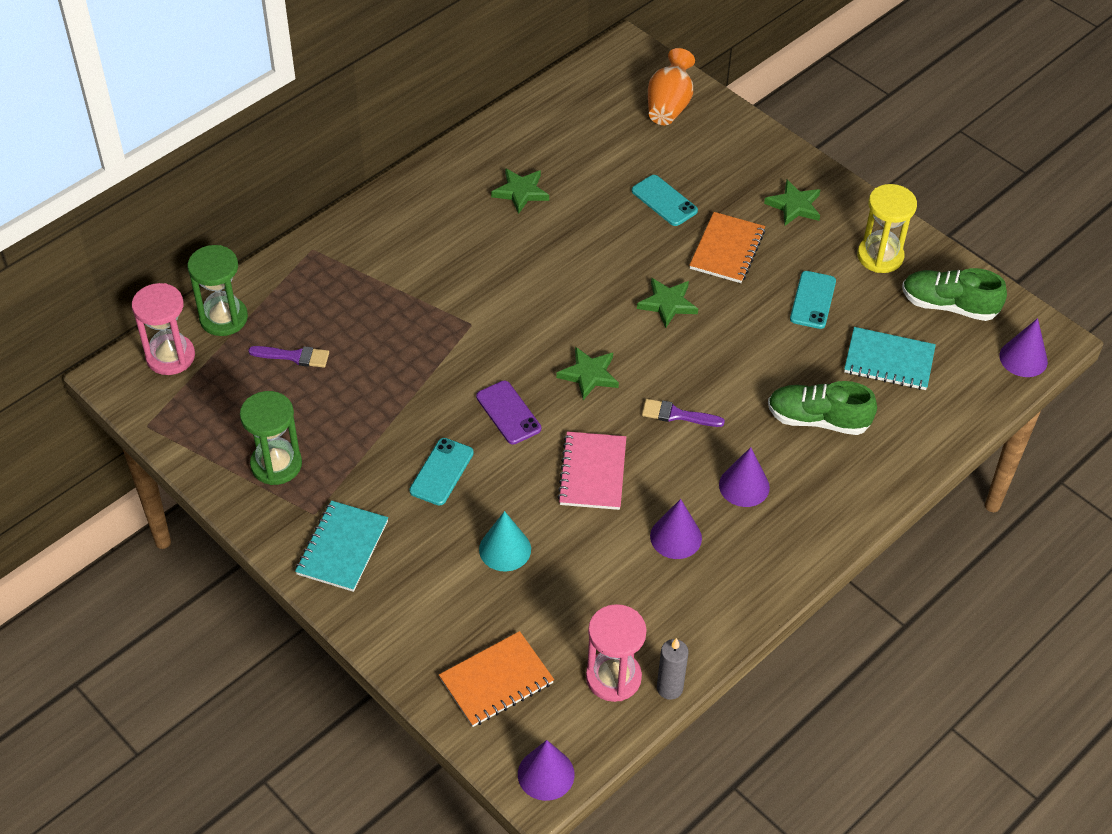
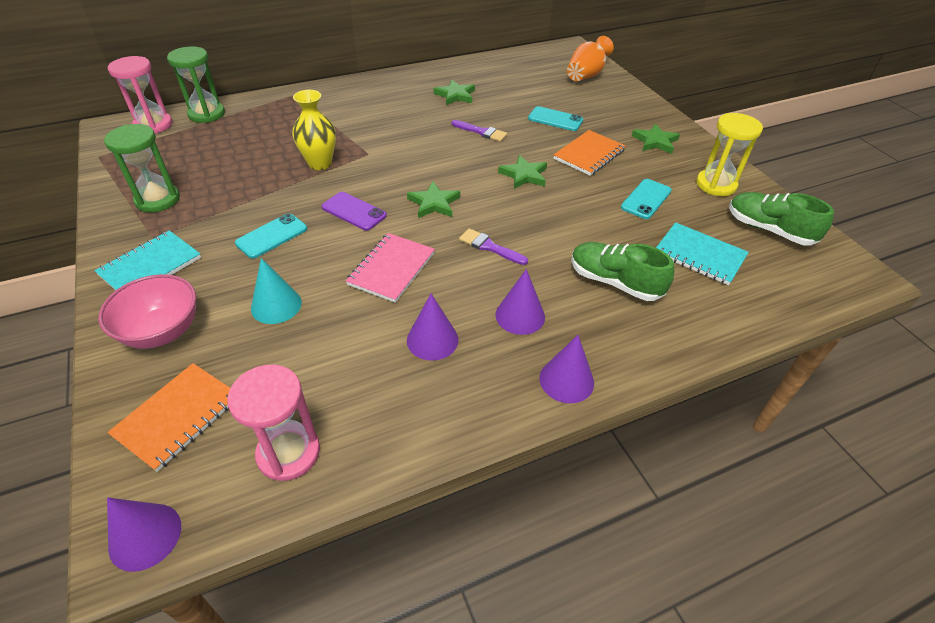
camera: 20 degrees right, 5 degrees down
purple brush [248,346,329,368] -> purple brush moved to [452,120,507,142]
orange notebook [439,631,554,727] -> orange notebook turned 45 degrees counterclockwise [107,363,230,472]
purple phone [476,381,541,445] -> purple phone turned 45 degrees counterclockwise [322,192,387,231]
turquoise phone [632,175,698,226] -> turquoise phone turned 45 degrees counterclockwise [528,106,583,131]
grey candle [657,638,688,700] -> none
purple cone [1000,318,1048,377] -> purple cone moved to [540,335,594,403]
none -> pink bowl [98,274,196,349]
none -> yellow vase [292,90,336,170]

